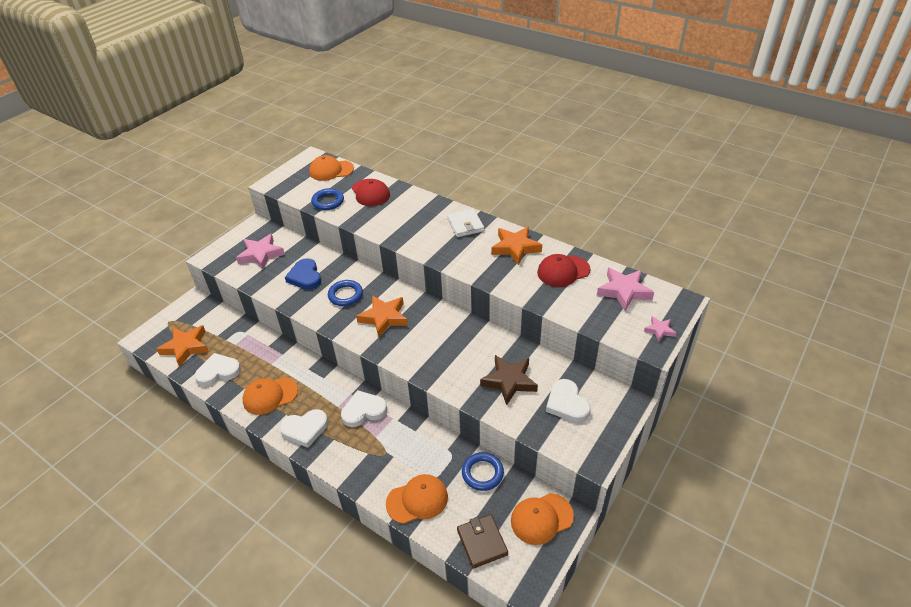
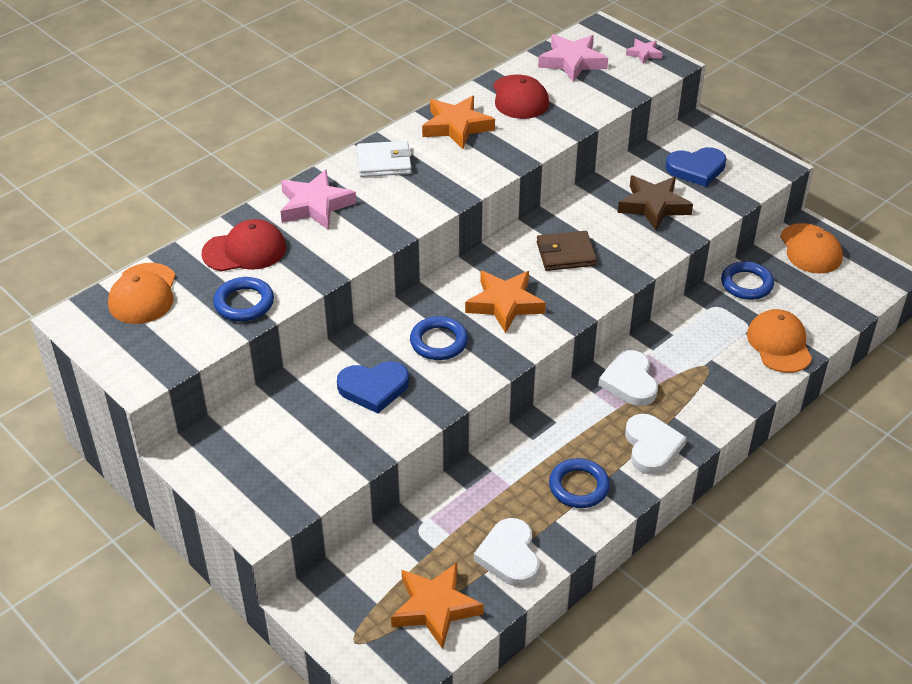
camera: 80 degrees left, 0 degrees up
pink star [236,234,285,269] -> pink star moved to [280,170,356,230]
orange cap [243,377,298,415] -> blue ring [549,458,610,508]
brown wallet [457,514,508,569] -> brown wallet moved to [537,231,597,271]
white heart [546,379,591,422] -> blue heart [666,147,726,187]

